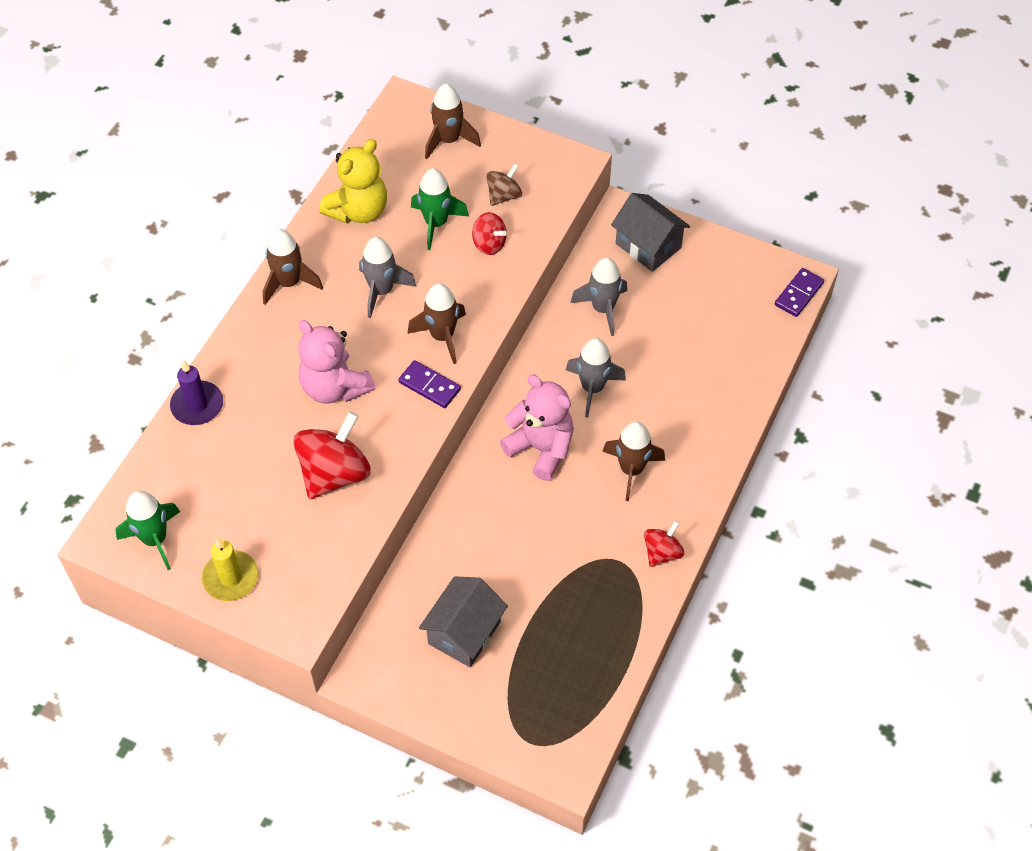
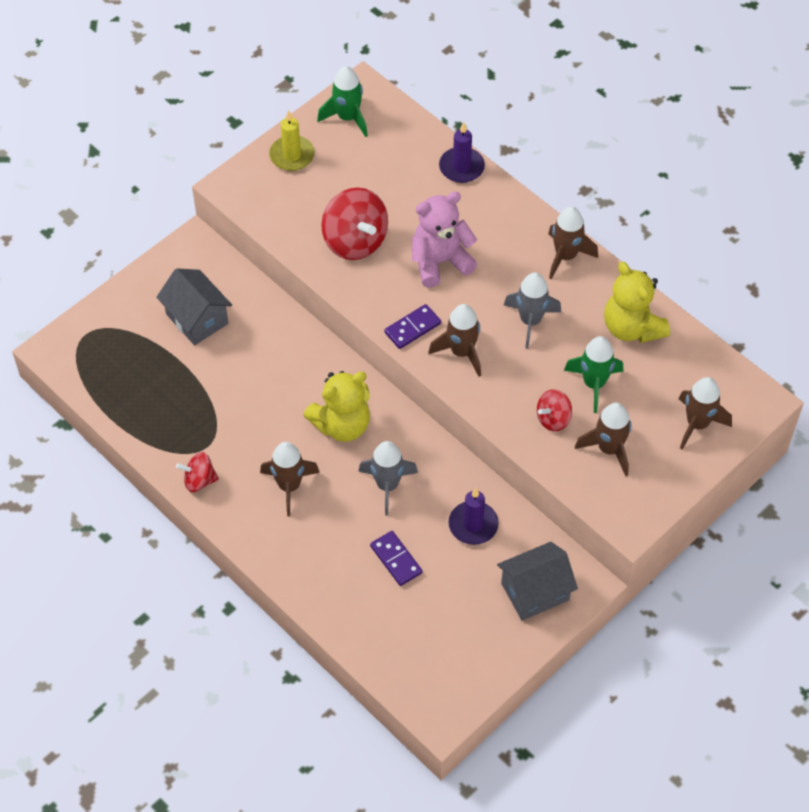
camera: 110 degrees right, 0 degrees up
brown spinning top [486,164,522,206] -> brown rocket [575,403,631,476]
pink teddy bear [500,375,574,481] -> yellow teddy bear [303,371,370,442]
grey rocket [570,257,627,336] -> purple candle [449,488,499,545]
red spinning top [644,520,684,567] -> red spinning top turned 120 degrees clockwise [176,452,219,492]
purple domino [775,268,824,317] -> purple domino moved to [370,531,422,586]

